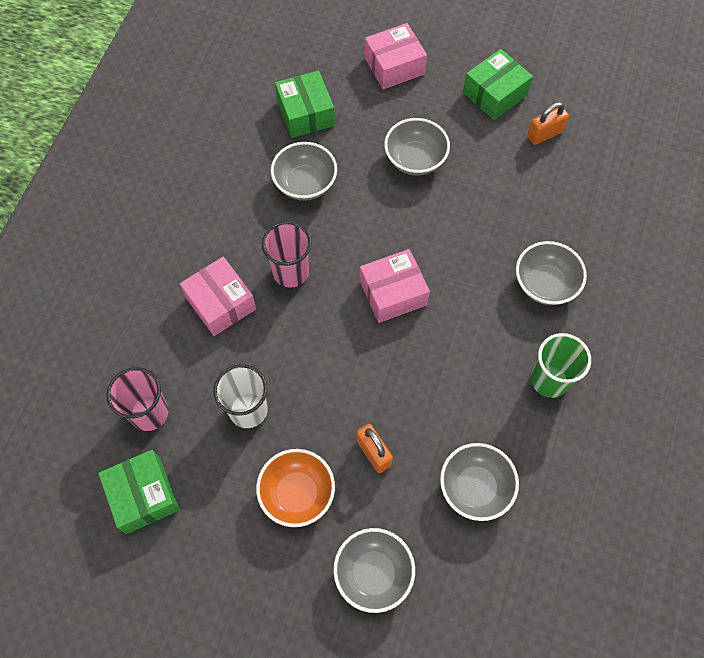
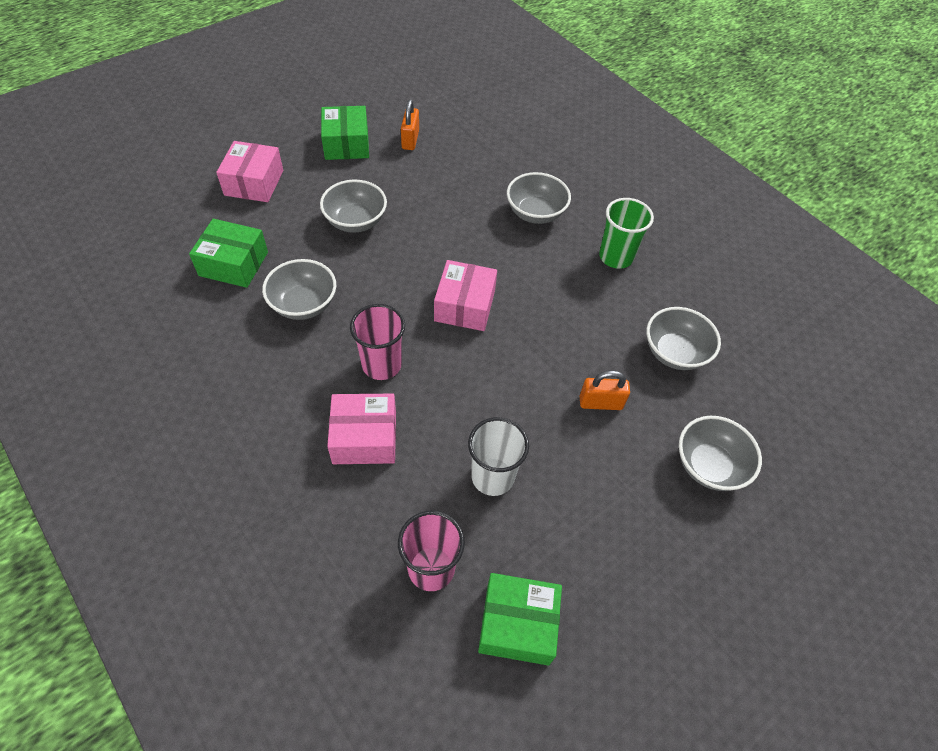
camera: 60 degrees left, 10 degrees down
orange bowl [256,449,335,527] -> none

